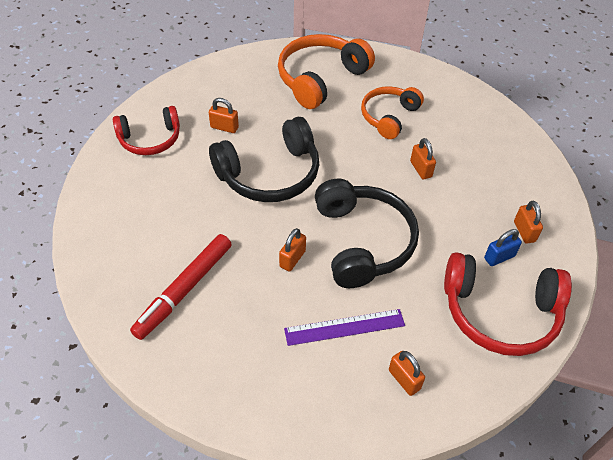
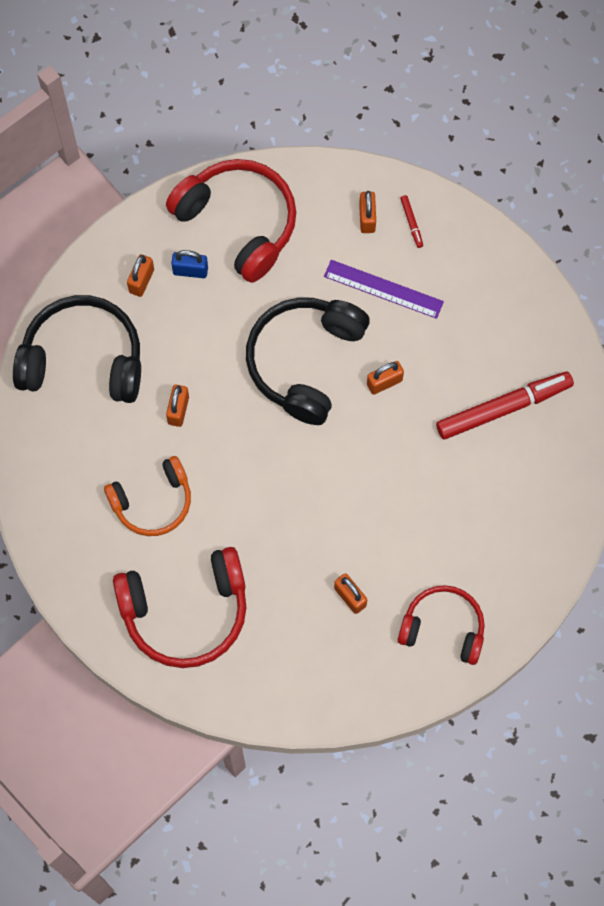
camera: 145 degrees left, 20 degrees up
black headphones [209,117,319,202] -> black headphones moved to [13,295,141,403]
orange headphones [278,34,375,109] -> red headphones [113,547,246,668]
none -> red marker [400,195,423,248]

